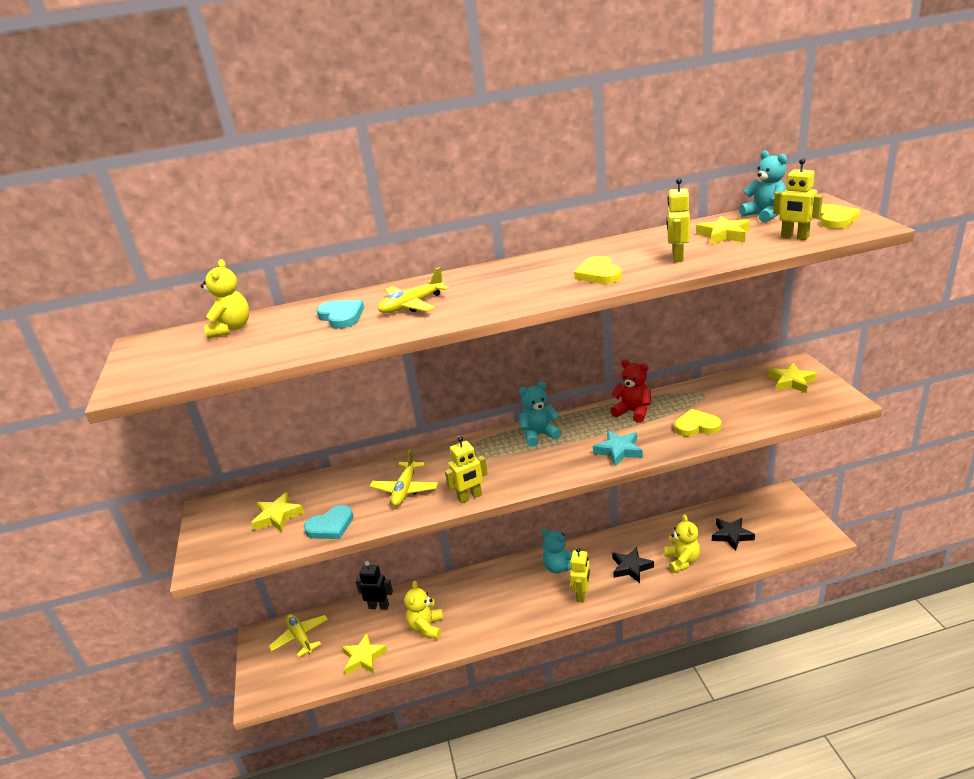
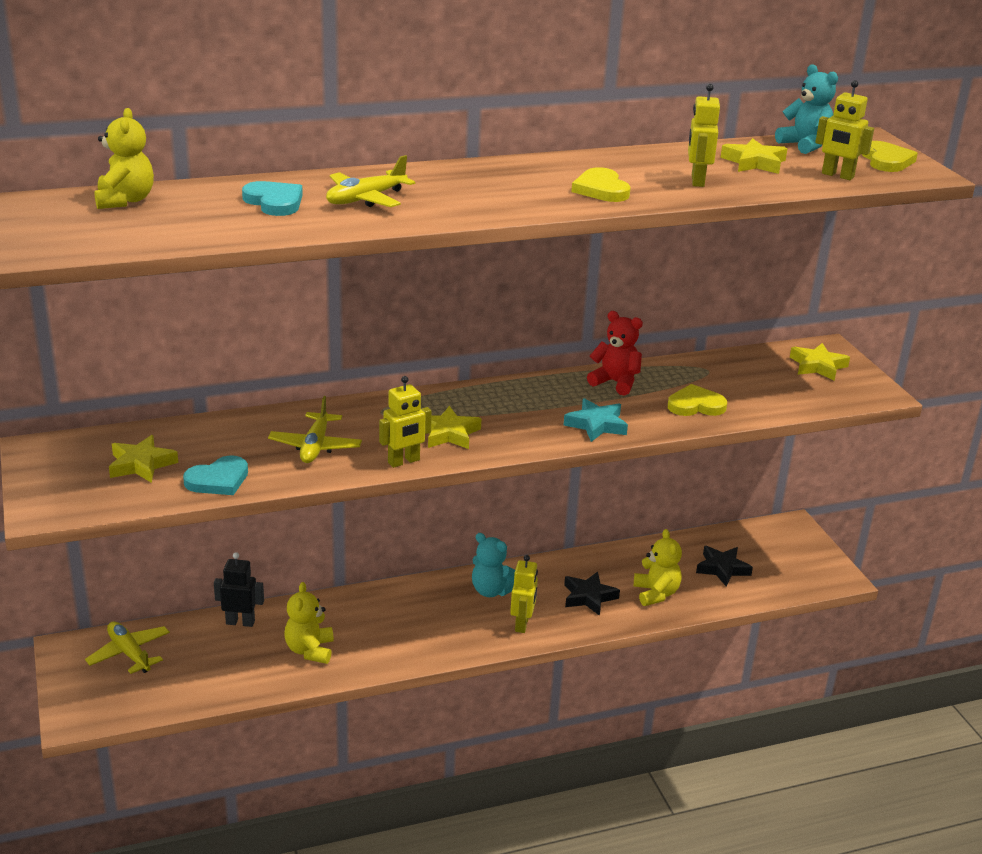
camera: 10 degrees left, 0 degrees up
yellow star [342,633,388,675] -> yellow star moved to [428,406,481,449]
turquoise teddy bear [519,381,561,447] -> none

